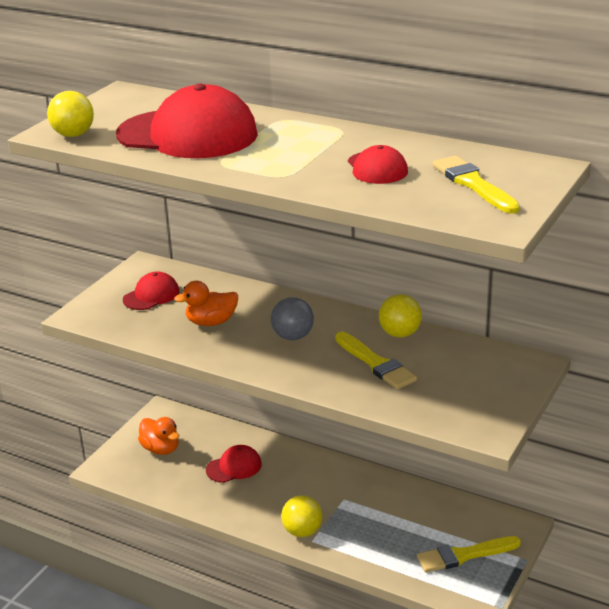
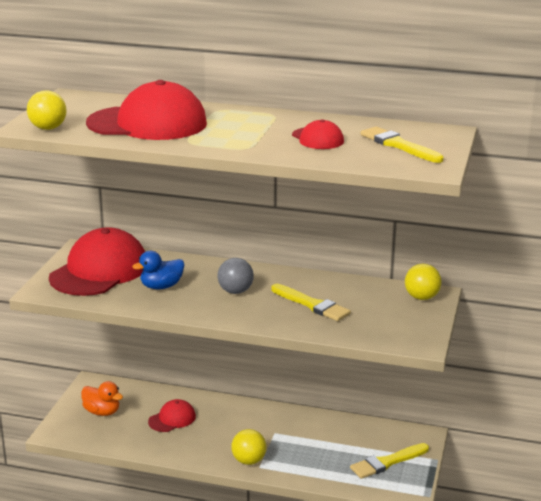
camera: 15 degrees left, 5 degrees down
red cap [123,271,179,310] -> red cap [49,227,145,296], size x2.09
orange duck [174,281,238,326] -> blue duck [132,251,184,290]
yellow ball [379,294,422,337] -> yellow ball moved to [405,264,442,300]

